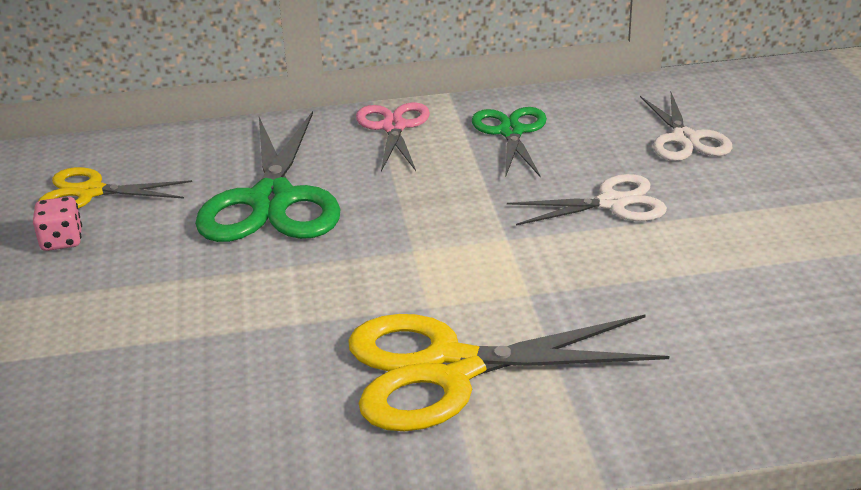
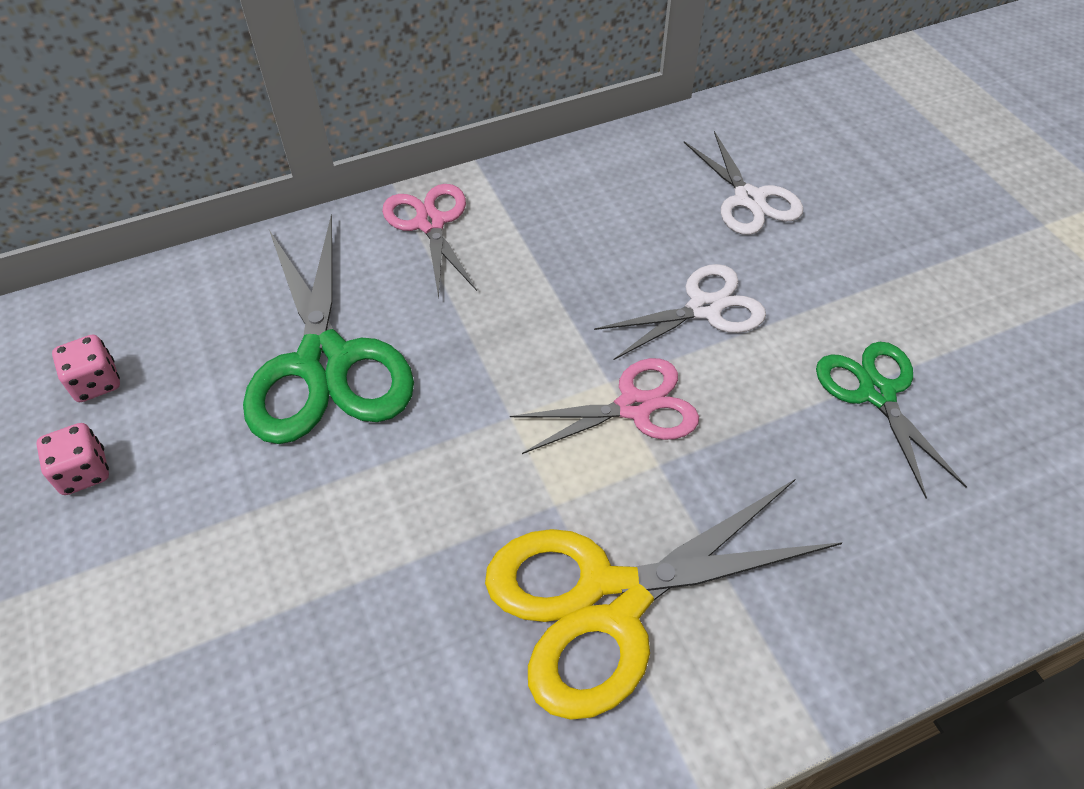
camera: 15 degrees left, 20 degrees up
yellow scissors [39,167,192,208] -> pink dice [52,335,120,402]
green scissors [472,107,547,178] -> green scissors moved to [816,342,967,498]
none -> pink scissors [510,358,699,454]

